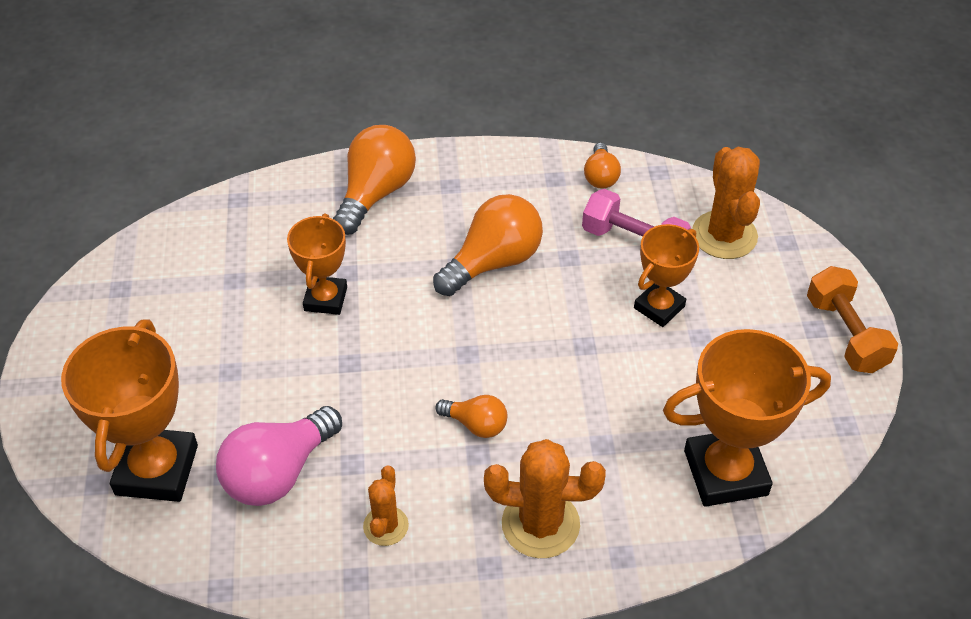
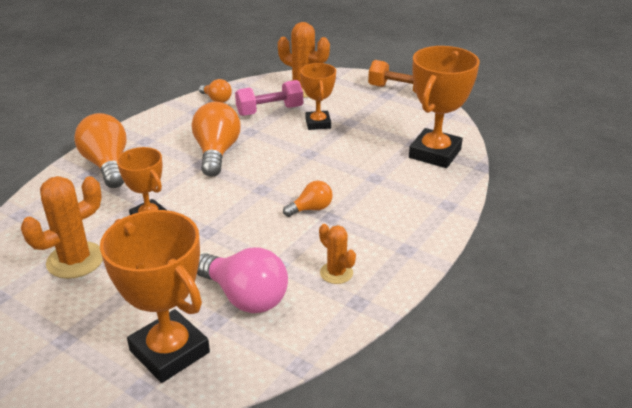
camera: 50 degrees left, 15 degrees down
pink light bulb [216,406,342,506] -> pink light bulb turned 45 degrees counterclockwise [197,247,288,313]
orange cactus [484,439,606,558] -> orange cactus moved to [21,176,103,279]

